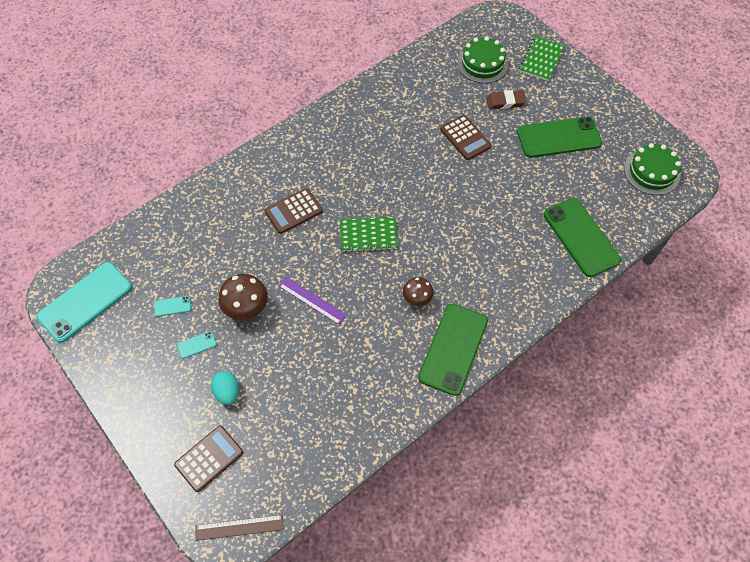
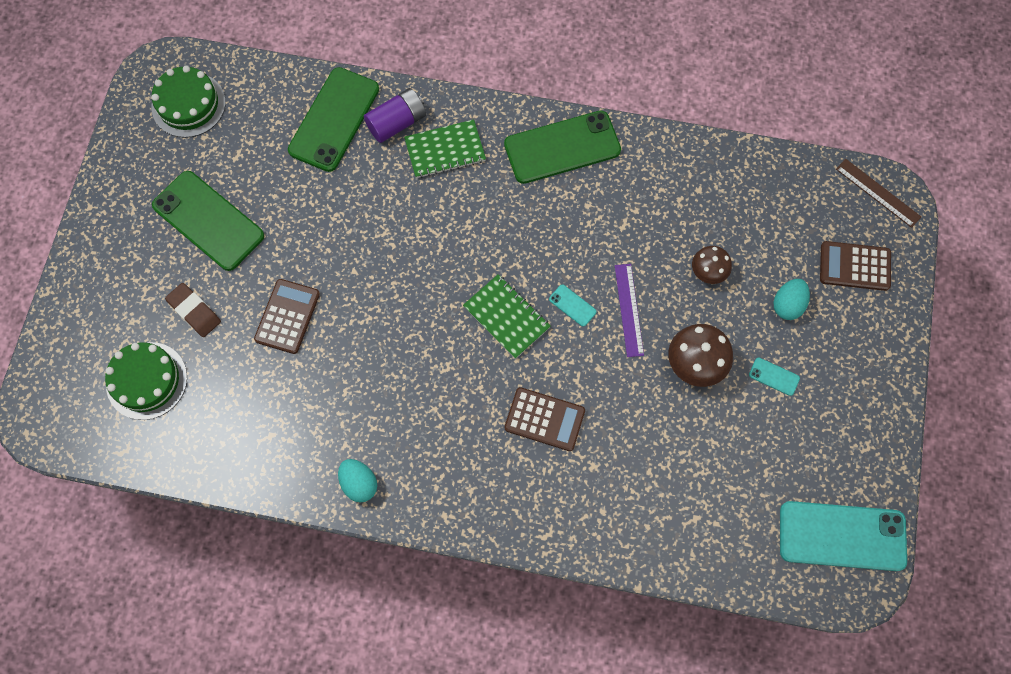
camera: 130 degrees left, 10 degrees up
turquoise phone [154,296,191,317] -> turquoise phone moved to [549,284,597,327]
brown mushroom [403,277,434,306] -> brown mushroom moved to [692,246,732,284]
green notebook [519,37,565,81] -> green notebook moved to [404,119,486,178]
none -> turquoise egg [338,459,377,503]
none -> purple battery [364,88,426,143]

